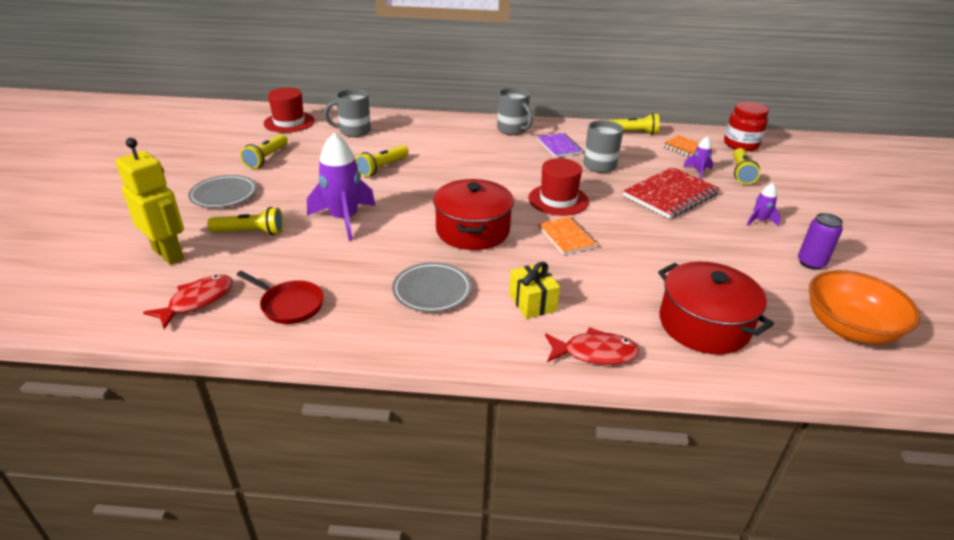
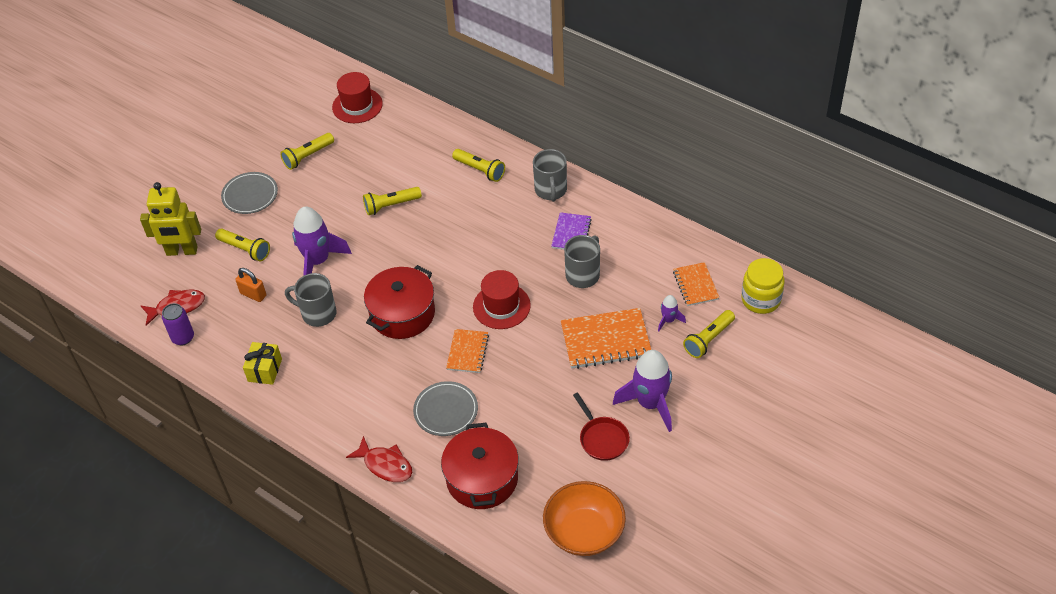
camera: 35 degrees right, 15 degrees up
yellow robot [116,138,184,265] -> yellow robot turned 105 degrees clockwise [140,182,201,256]
red pan [237,271,324,324] -> red pan moved to [573,392,630,461]
grey mug [324,89,371,137] -> grey mug moved to [285,273,337,327]
grey plate [392,262,472,312] -> grey plate moved to [413,381,478,436]
yellow gift [509,262,560,319] -> yellow gift moved to [243,342,282,385]
yellow flashlight [608,113,659,135] -> yellow flashlight moved to [452,149,505,182]
red notebook [623,167,720,219] -> orange notebook [561,308,651,369]
red jar [724,102,769,151] -> yellow jar [741,258,785,314]
purple rocket [747,183,781,227] -> purple rocket [613,350,672,432], size x2.11
purple can [798,213,843,270] -> purple can moved to [162,303,194,345]
none -> orange padlock [235,268,266,302]

